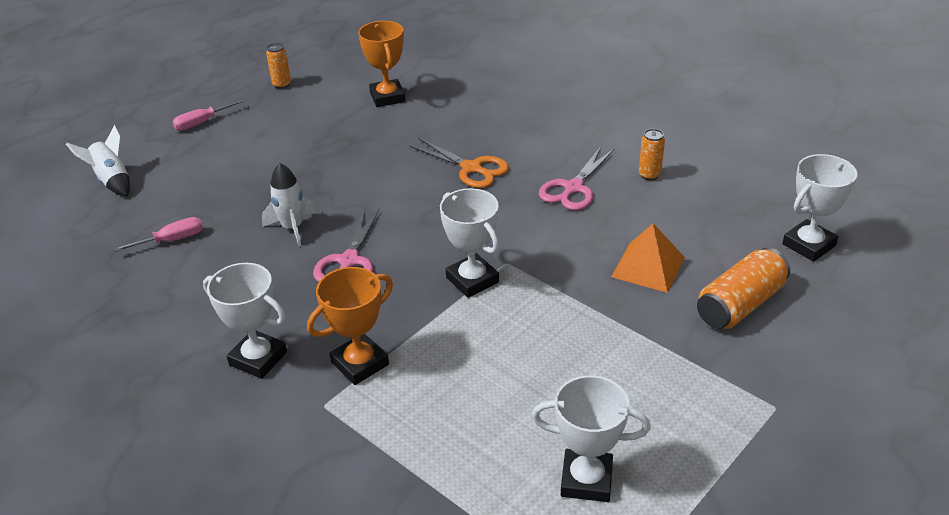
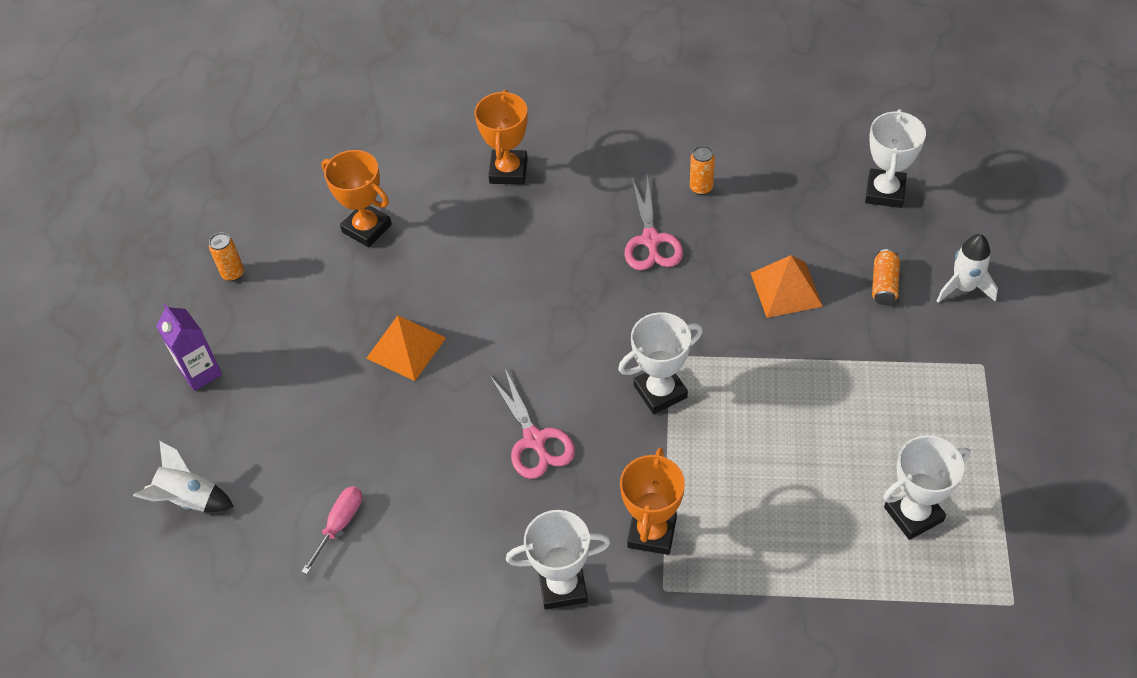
camera: 35 degrees left, 15 degrees up
pink screwdriver [172,99,244,131] -> purple carton [156,303,222,391]
white rocket [262,163,316,247] -> white rocket moved to [937,234,998,303]
orange scissors [409,138,509,188] -> none
white trophy [440,188,499,298] -> white trophy turned 45 degrees counterclockwise [618,312,703,414]
orange can [697,247,790,329] -> orange can [872,249,900,305], size x0.57
none -> orange pyramid [366,315,446,381]
none -> orange trophy [475,90,528,185]

